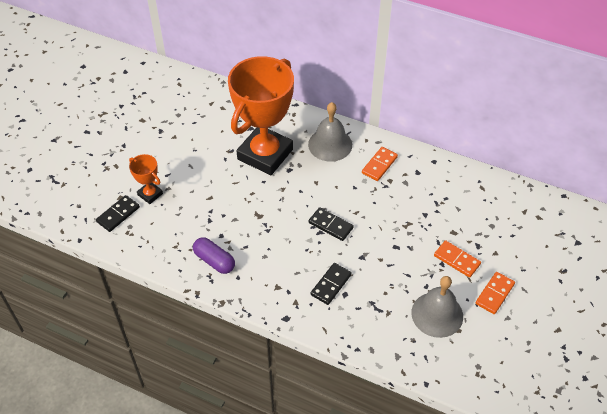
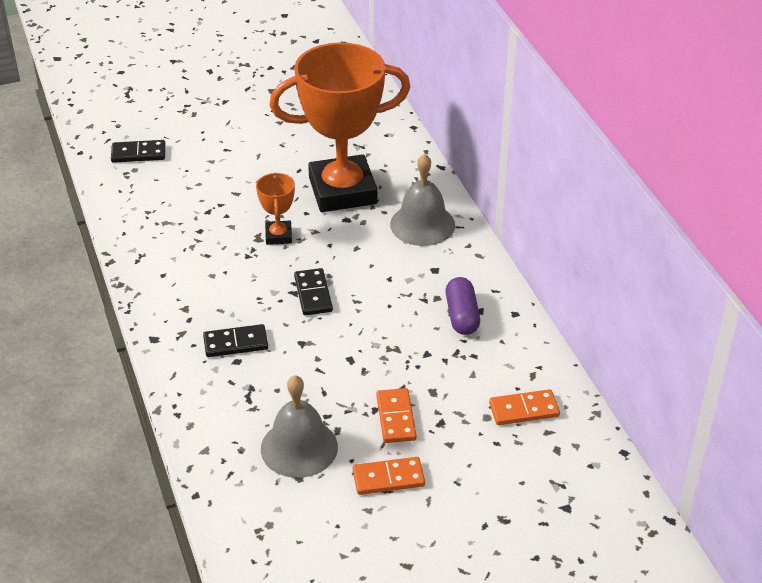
camera: 45 degrees right, 10 degrees down
orange trophy [129,154,163,204] -> orange trophy moved to [256,172,295,245]
purple capsule [193,237,235,274] -> purple capsule moved to [446,277,480,335]
orange domino [362,147,398,181] -> orange domino moved to [489,389,560,425]

